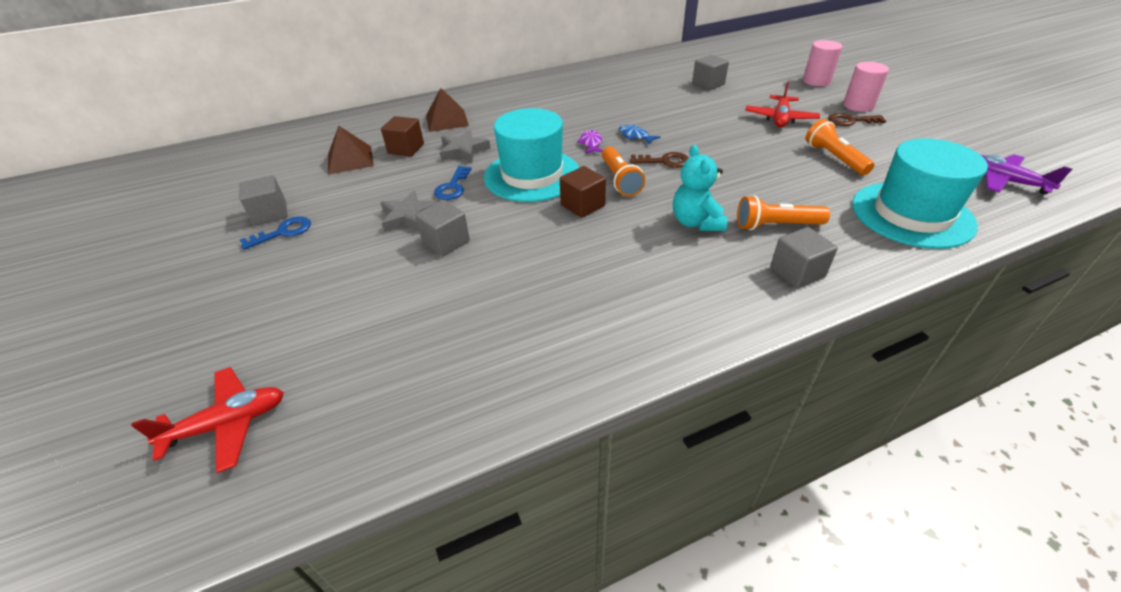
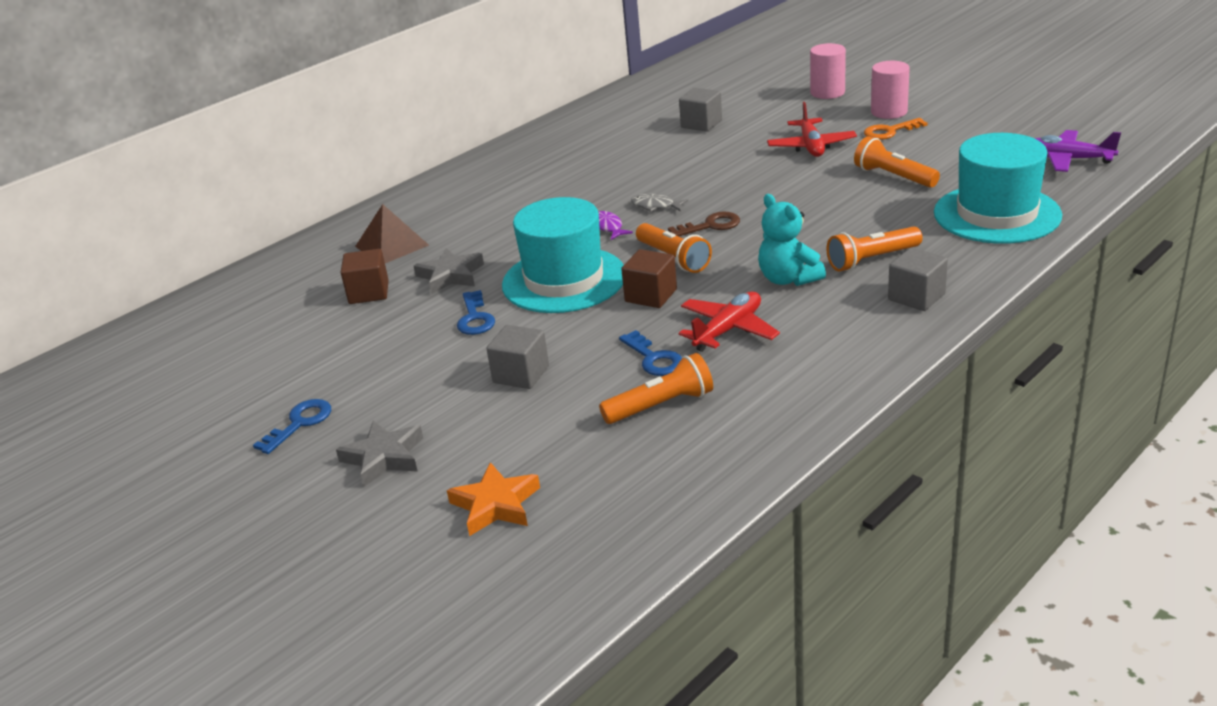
camera: 20 degrees left, 10 degrees down
red plane [131,367,284,473] -> red plane moved to [679,291,780,352]
grey cube [239,175,288,225] -> none
brown pyramid [328,125,374,175] -> none
grey star [380,190,438,232] -> grey star moved to [336,421,423,487]
blue fish [619,124,660,144] -> grey fish [631,194,688,212]
brown key [828,113,886,126] -> orange key [864,118,928,140]
none -> orange star [447,462,540,536]
none -> orange flashlight [599,353,713,424]
none -> blue key [619,330,682,376]

